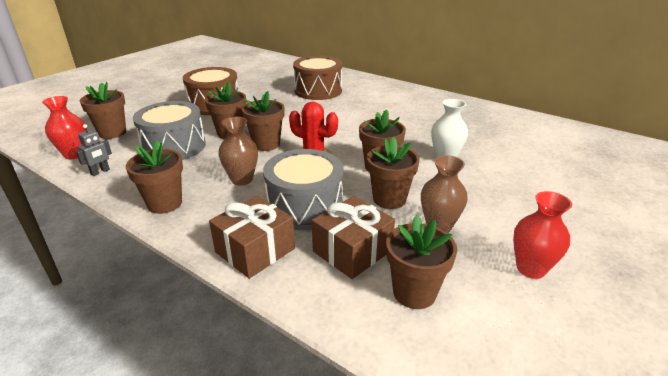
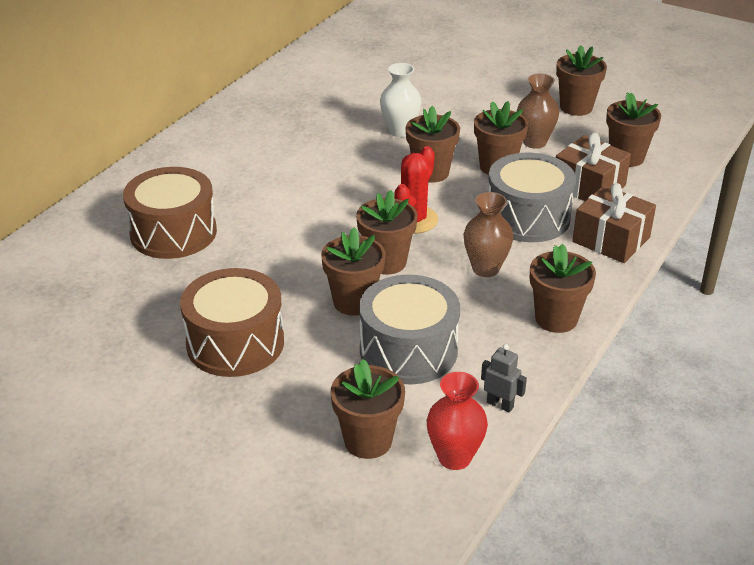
camera: 95 degrees left, 5 degrees up
red vase [513,191,572,279] -> brown flower pot [556,45,607,116]

